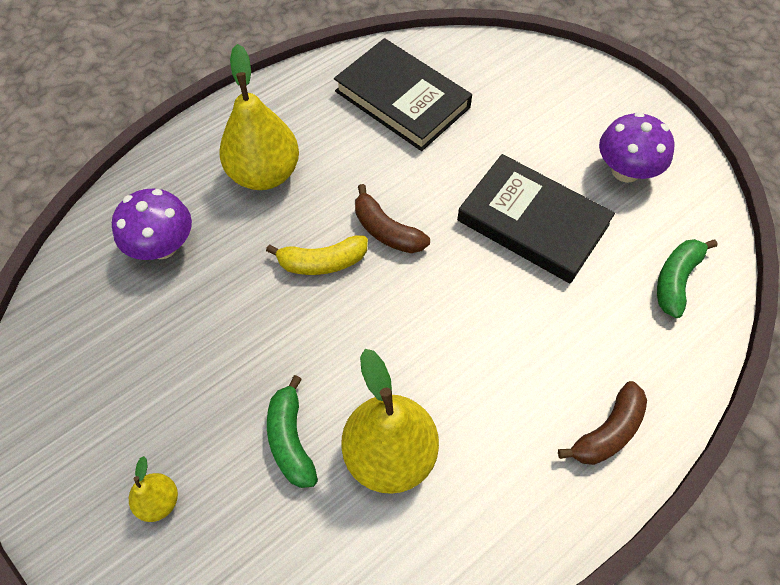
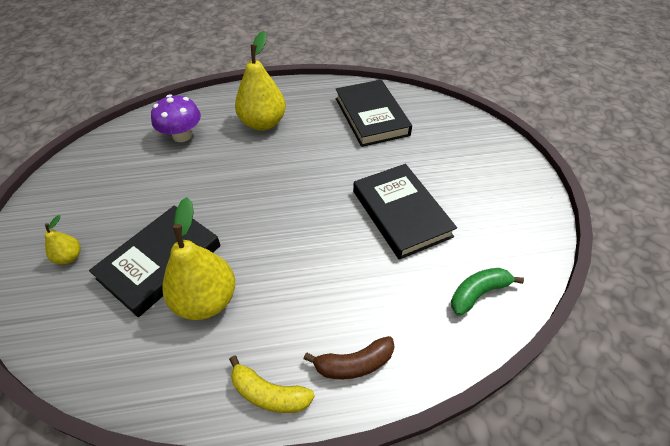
camera: 30 degrees right, 10 degrees down
yellow banana [266,236,368,275] -> yellow banana moved to [229,355,315,413]
green banana [267,375,318,488] -> black book [89,206,221,317]
brown banana [355,184,430,253] -> none
purple mushroom [599,112,675,183] -> none

